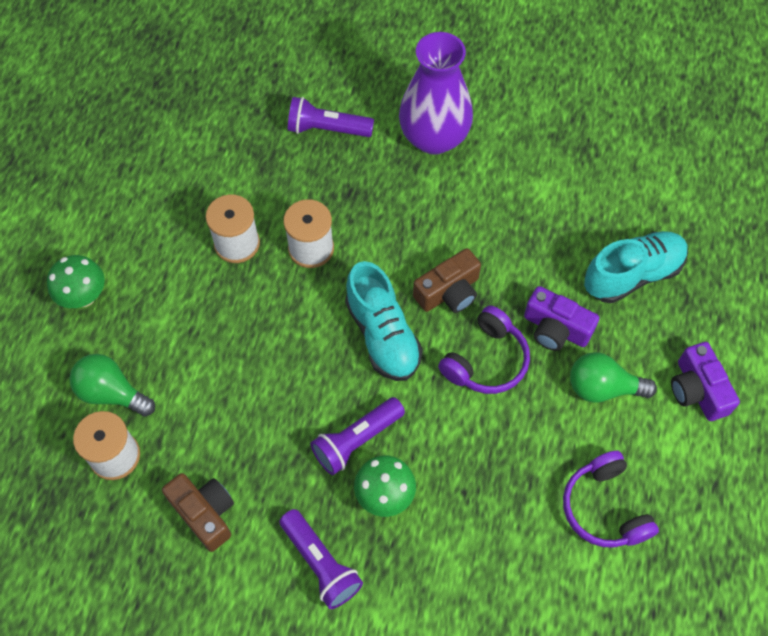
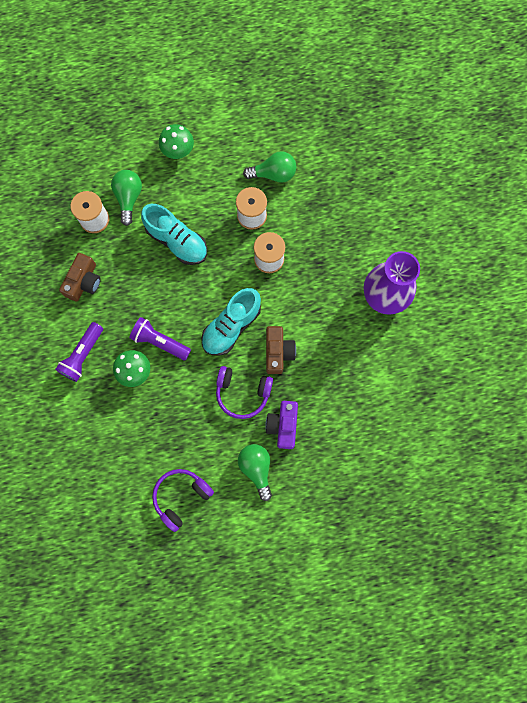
camera: 65 degrees right, 15 degrees up
purple flashlight [288,97,374,137] -> none
brown camera [413,248,481,313] -> brown camera turned 120 degrees counterclockwise [266,326,296,374]
turquoise shoe [584,231,688,303] -> turquoise shoe moved to [141,204,207,265]
purple camera [671,342,740,421] -> none
none -> green light bulb [243,151,296,183]

